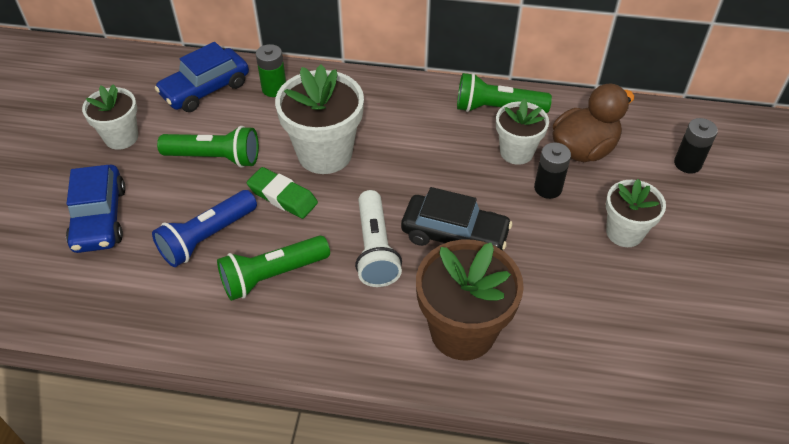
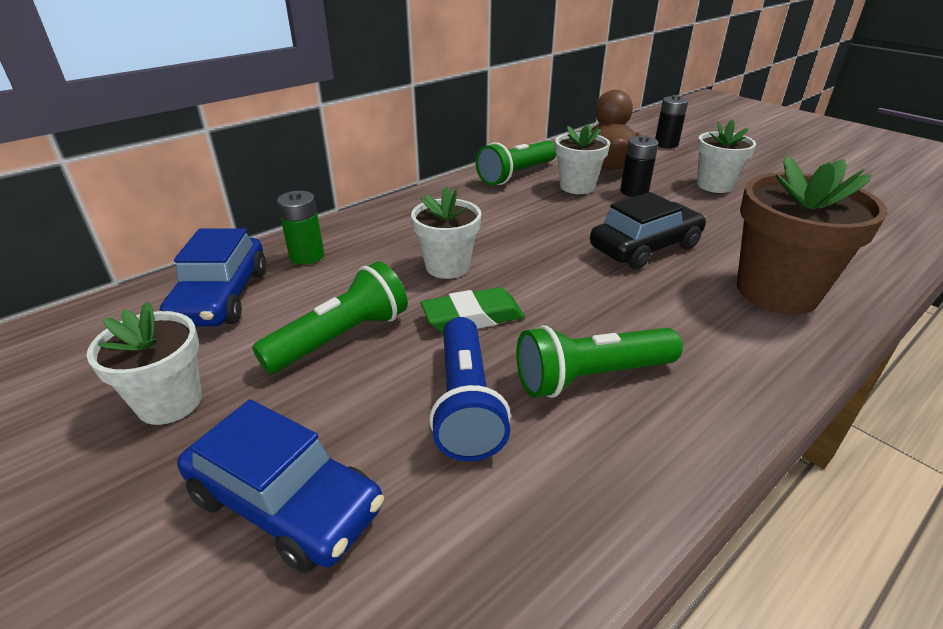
camera: 50 degrees left, 15 degrees down
green flashlight [217,235,330,301] -> green flashlight turned 60 degrees clockwise [516,325,683,398]
white flower pot [275,65,364,174] -> white flower pot [411,186,481,279], size x0.62
white flashlight [355,190,402,287] -> none

